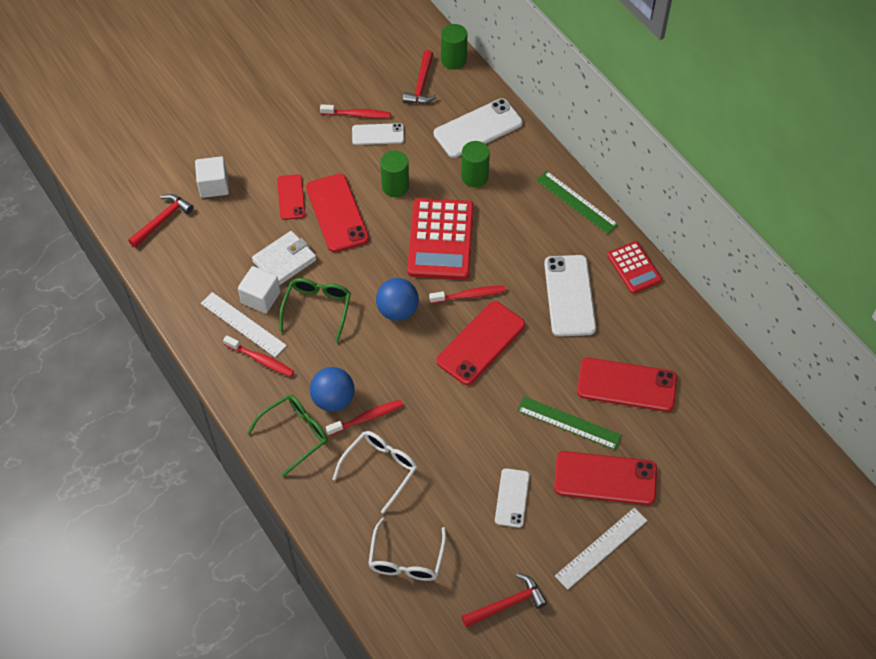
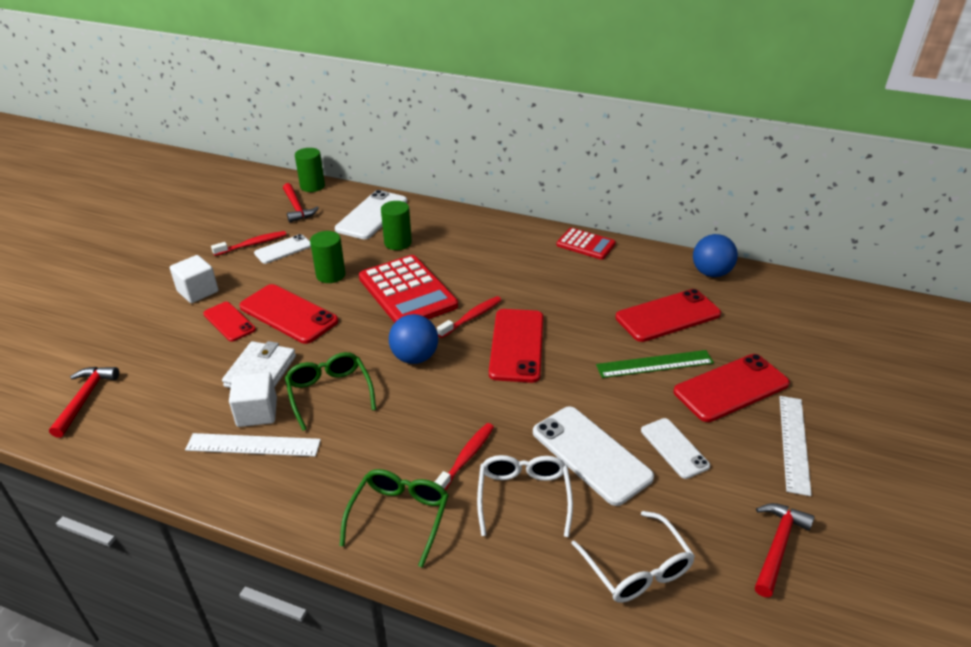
camera: 35 degrees left, 20 degrees down
white cube [195,156,229,198] -> white cube moved to [170,255,218,303]
red toothbrush [223,335,294,377] -> none
blue ball [310,367,355,412] -> blue ball moved to [693,234,738,277]
green ruler [536,171,619,234] -> none
white phone [544,255,596,337] -> white phone moved to [533,407,654,506]

